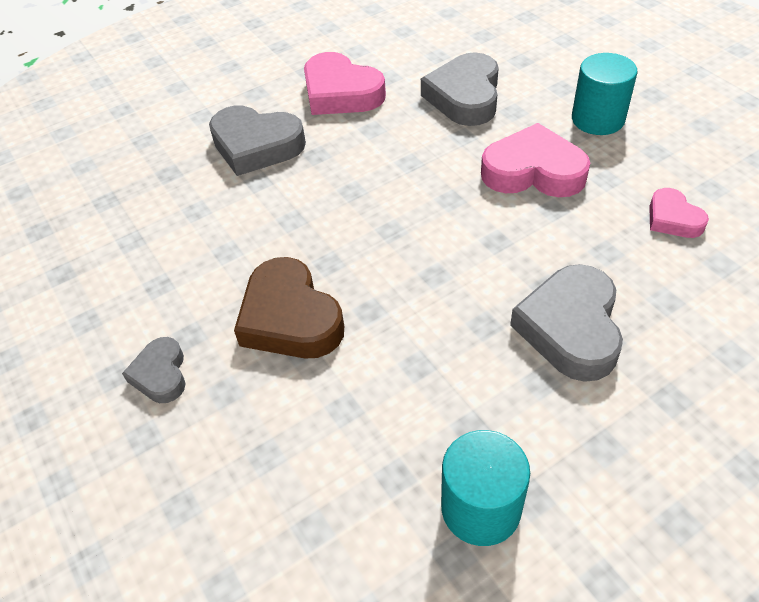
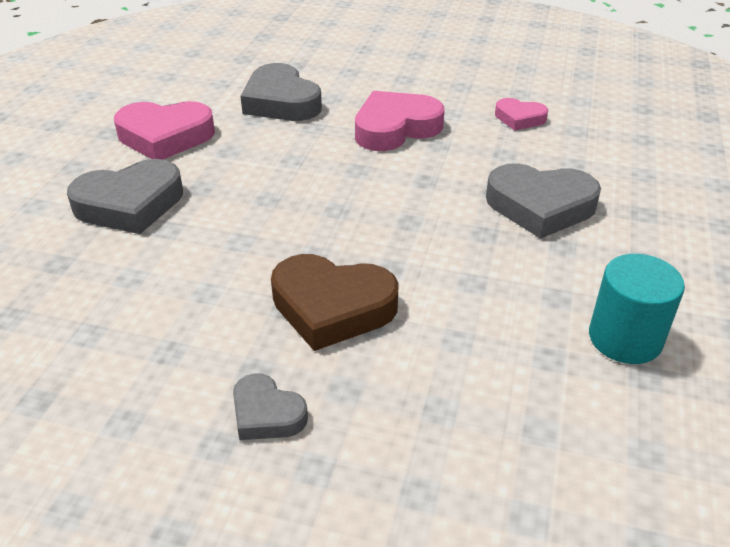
camera: 45 degrees left, 10 degrees down
grey heart [510,264,623,382] -> grey heart turned 45 degrees counterclockwise [486,163,601,239]
turquoise cylinder [572,53,638,135] -> none

